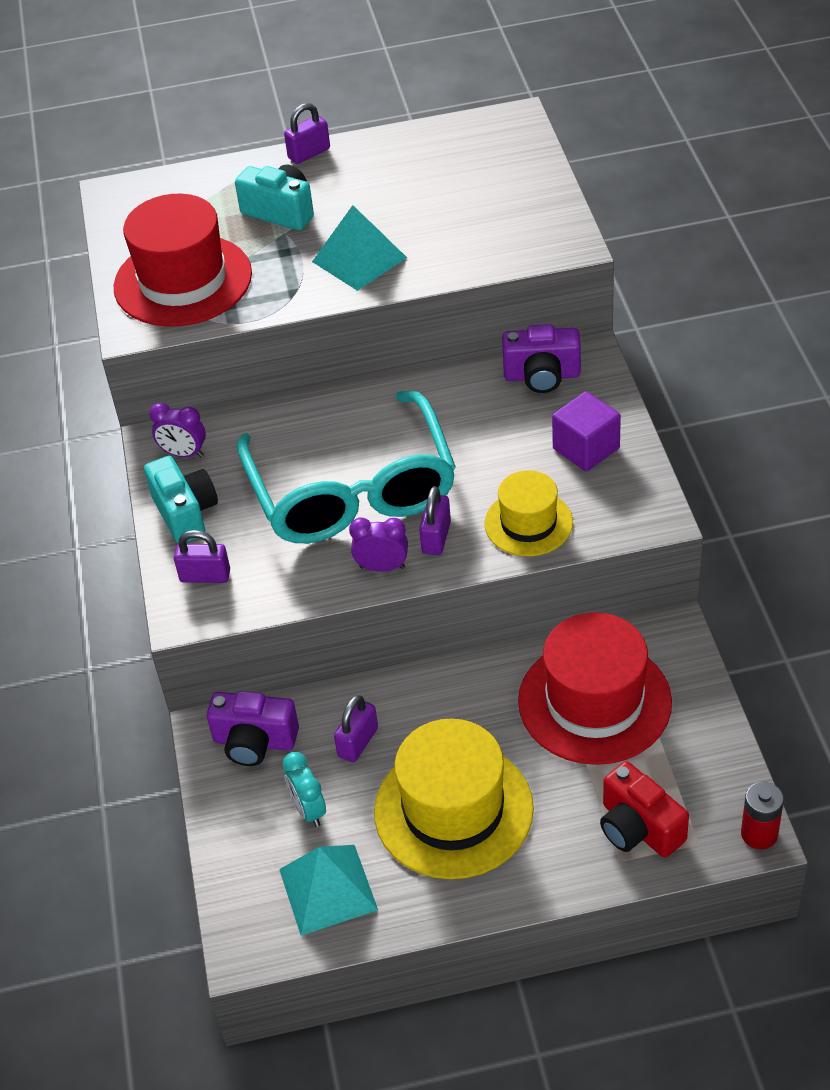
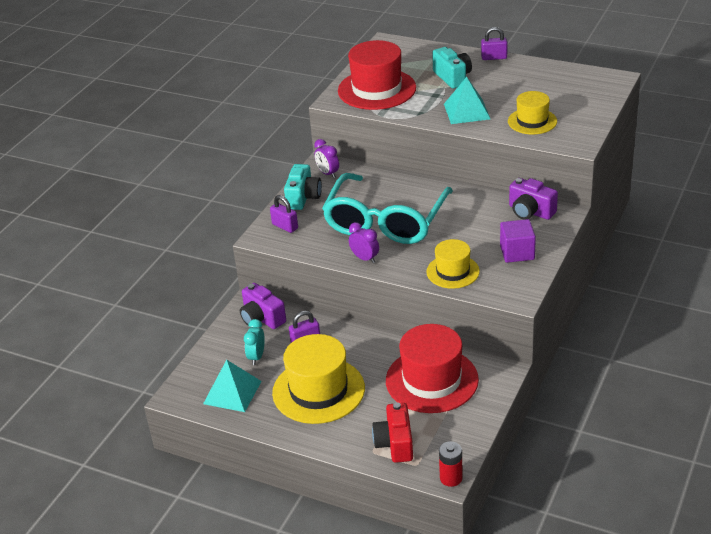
camera: 35 degrees right, 10 degrees down
purple padlock [419,486,451,555] -> none
none -> yellow hat [508,91,557,134]

